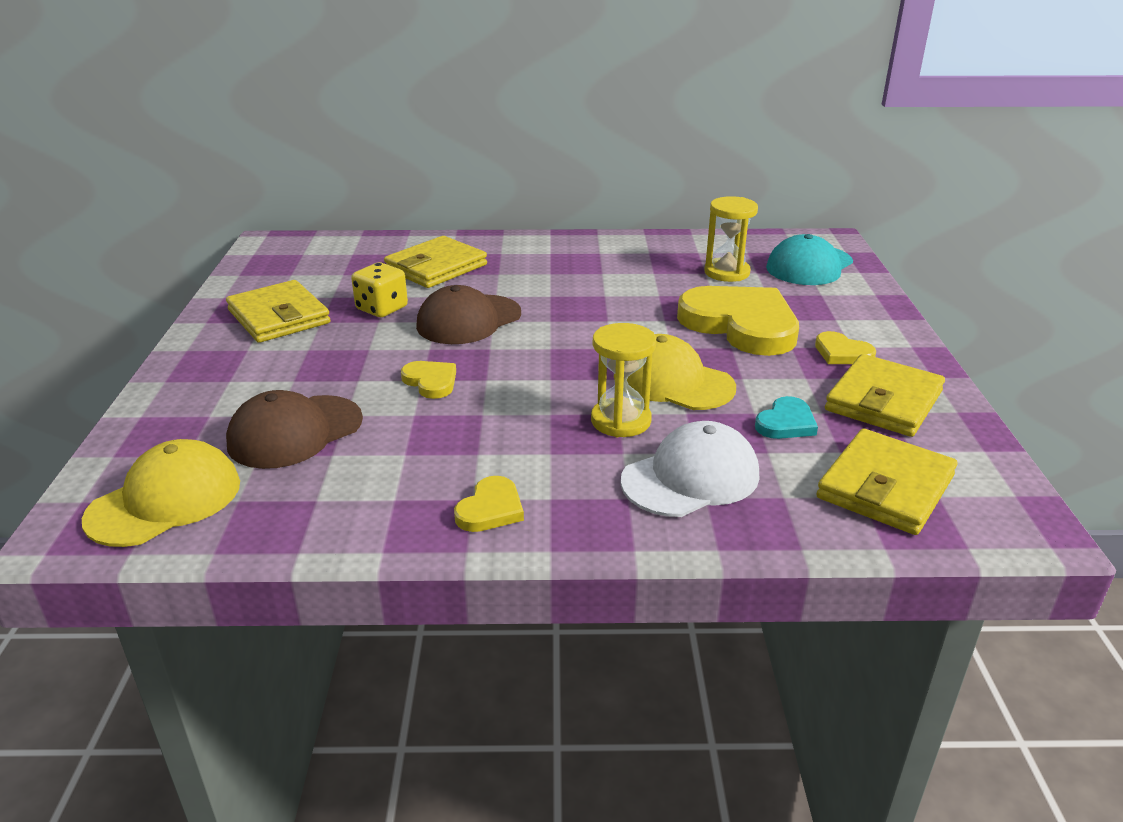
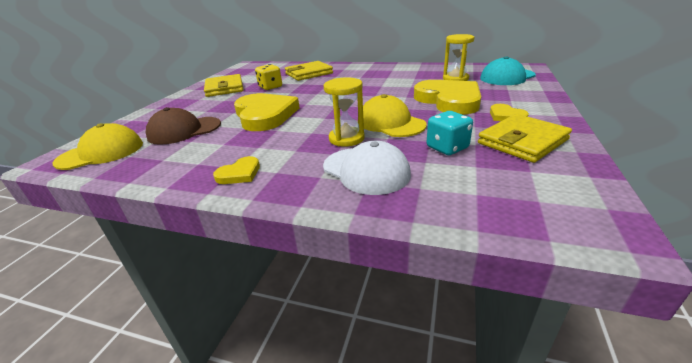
camera: 20 degrees right, 0 degrees up
yellow heart [401,361,456,399] -> yellow heart [234,93,300,131], size x2.23
brown cap [416,285,521,344] -> none
white cap [620,421,759,517] -> white cap turned 60 degrees clockwise [323,141,411,195]
turquoise heart [755,396,818,439] -> turquoise dice [427,111,473,155]
yellow wallet [816,429,957,535] -> none

